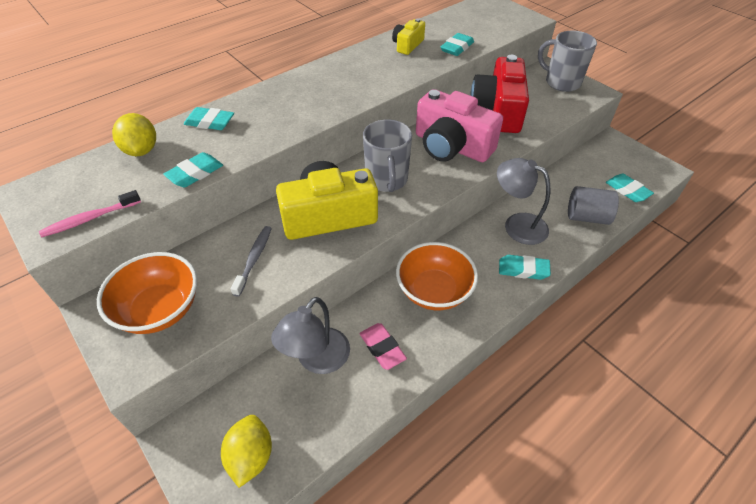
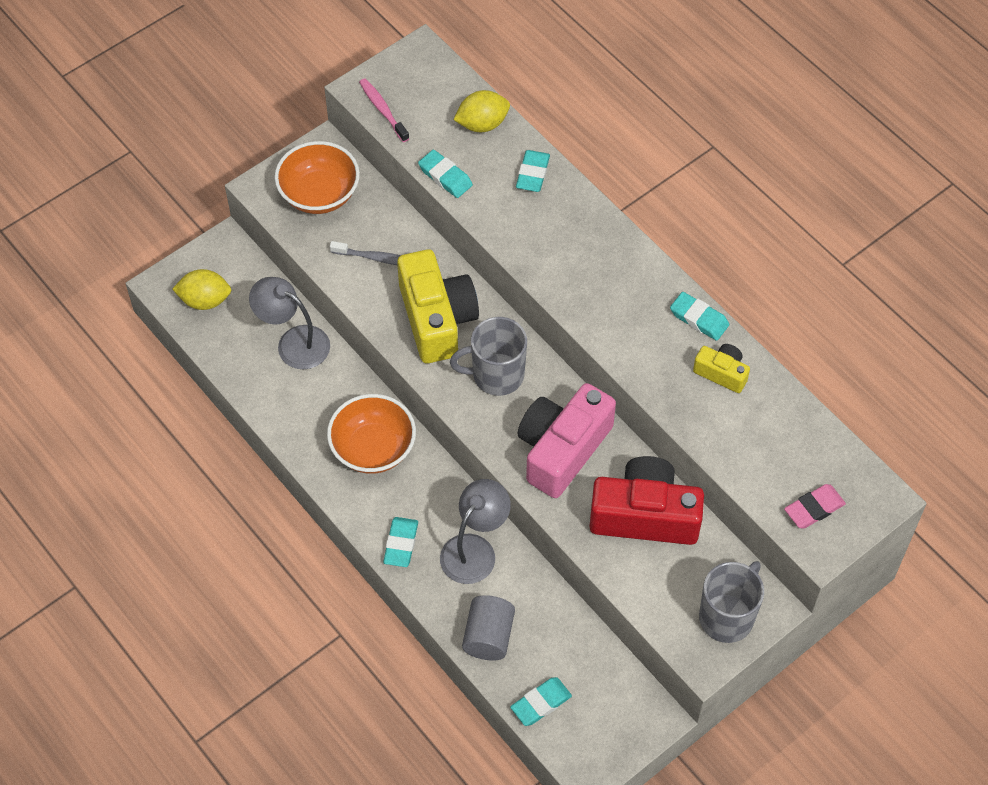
camera: 90 degrees right, 10 degrees up
pink eraser [359,323,407,370] -> pink eraser moved to [784,484,846,529]
turquoise eraser [440,33,474,56] -> turquoise eraser moved to [670,292,729,341]

